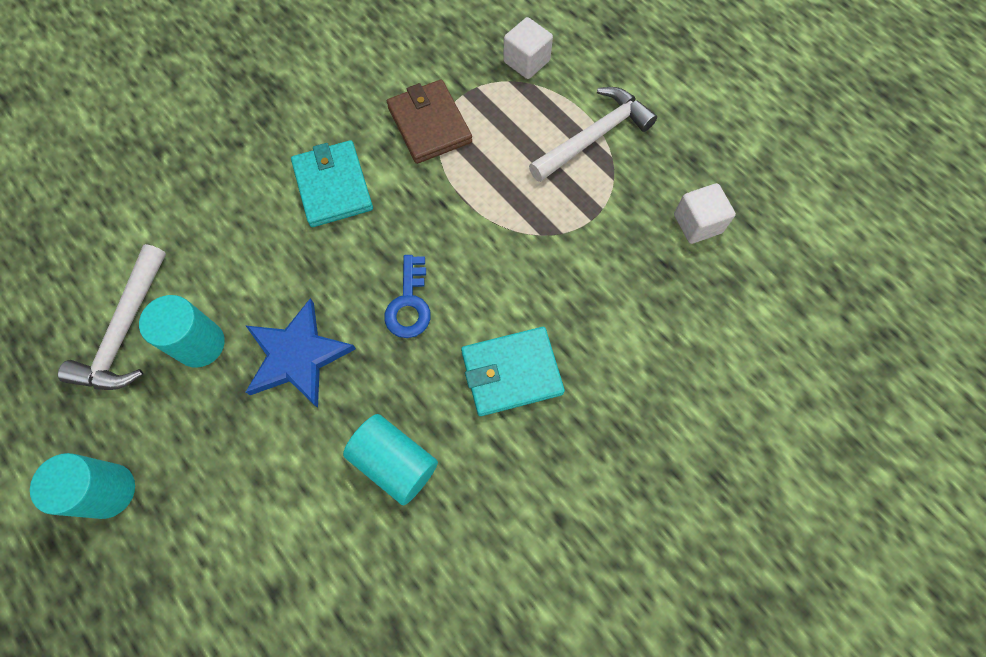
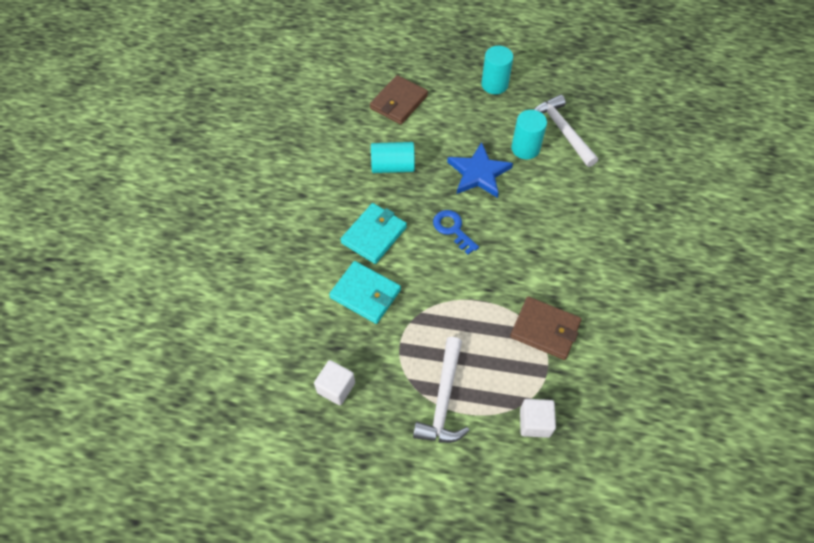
camera: 140 degrees right, 10 degrees down
turquoise wallet [291,140,373,227] -> turquoise wallet moved to [329,261,401,324]
none -> brown wallet [370,75,428,125]

